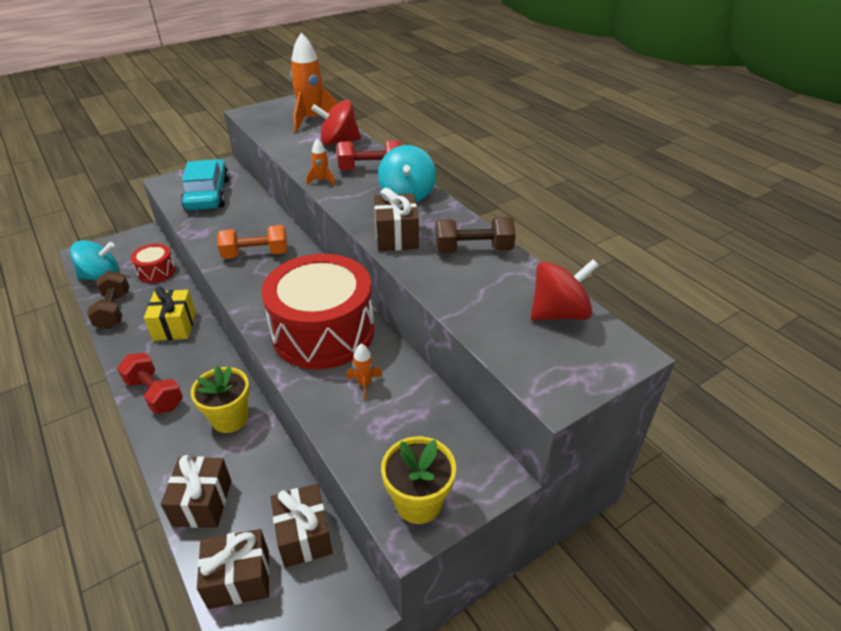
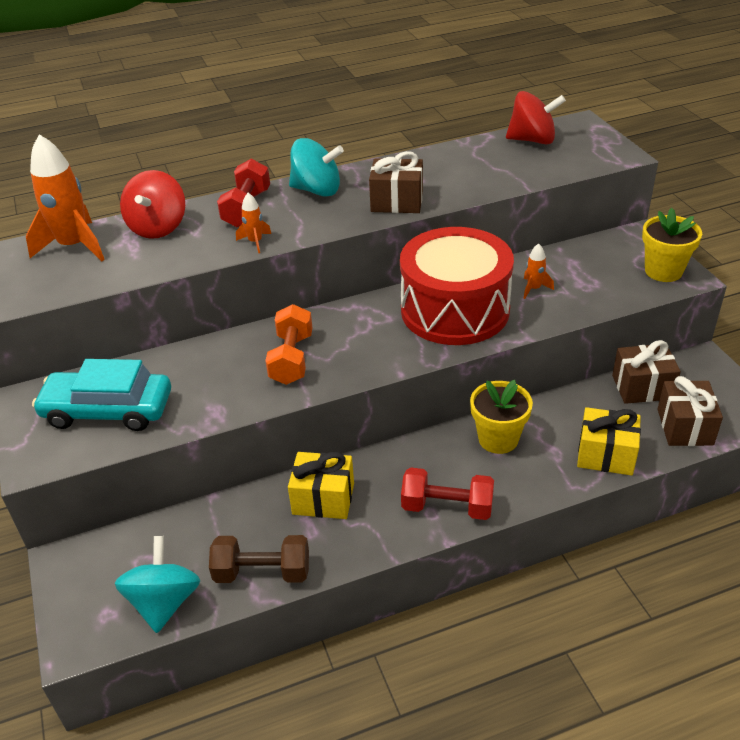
camera: 75 degrees left, 0 degrees up
red dumbbell [117,353,183,414] -> red dumbbell turned 45 degrees clockwise [401,467,494,520]
red drum [131,244,176,283] -> none
brown gift [161,455,231,528] -> yellow gift [577,407,641,476]
brown dumbbell [435,217,516,253] -> none
red spinning top [531,259,599,321] -> red spinning top turned 105 degrees clockwise [506,91,566,144]

